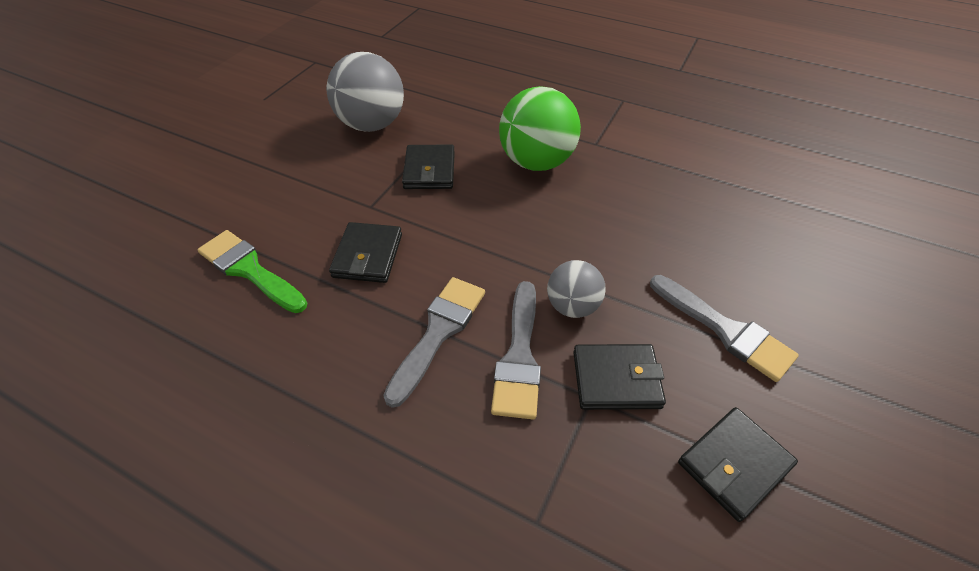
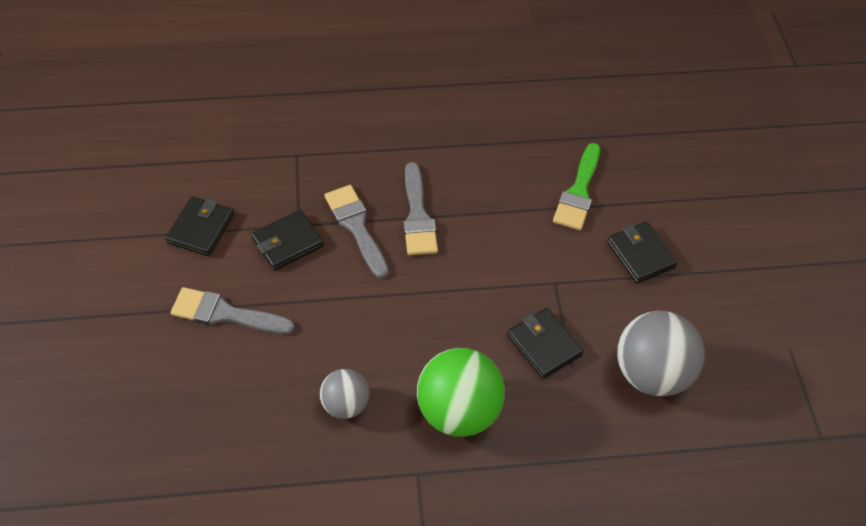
camera: 145 degrees right, 5 degrees up
green brush [198,230,307,313] -> green brush turned 105 degrees clockwise [553,143,600,230]
black wallet [329,222,402,283] -> black wallet moved to [607,221,678,283]
grey ball [547,260,606,318] -> grey ball moved to [320,369,369,419]

